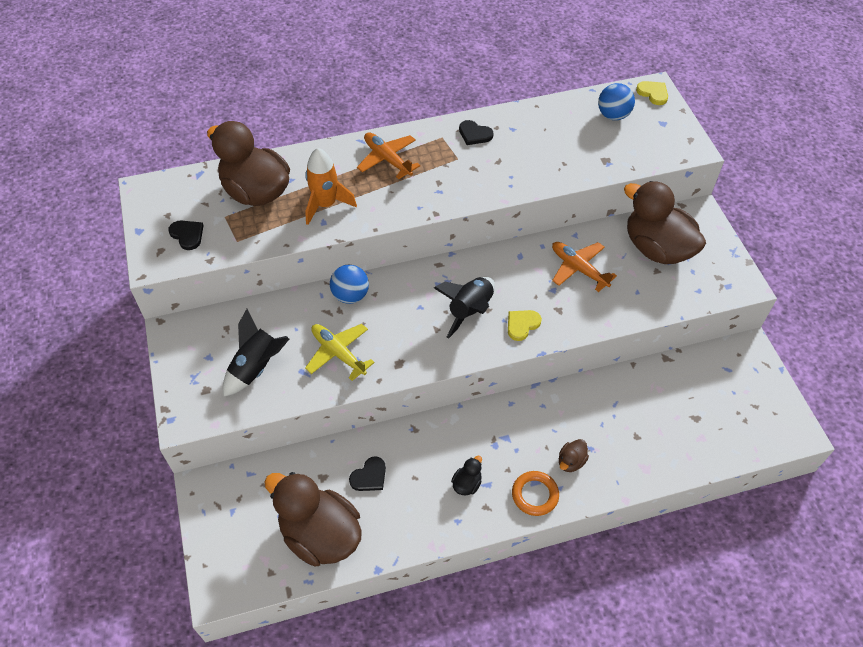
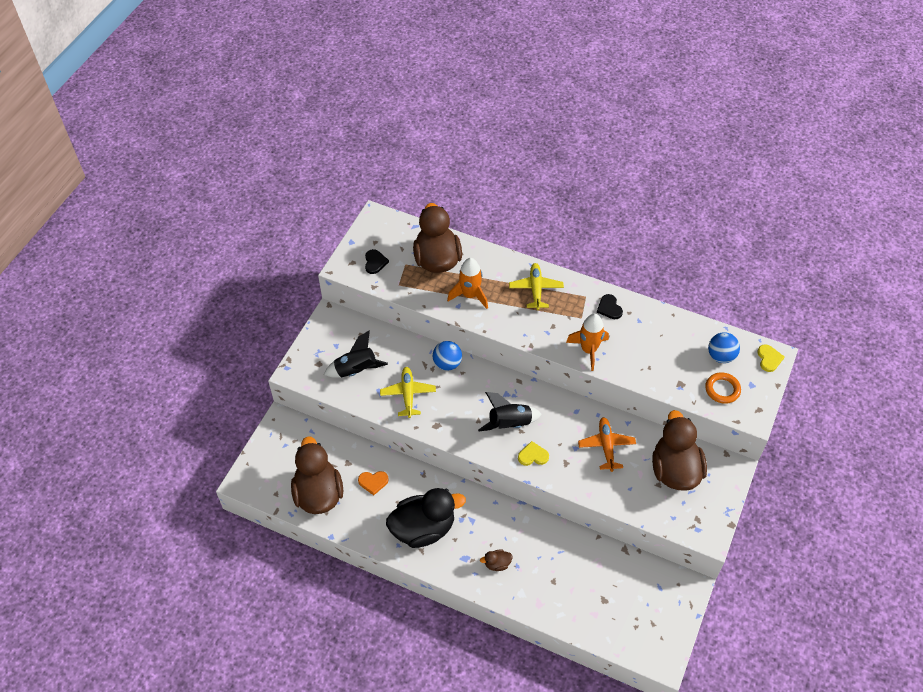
camera: 40 degrees right, 0 degrees up
black heart [349,456,386,491] -> orange heart [358,471,389,495]
orange plane [357,132,420,179] -> yellow plane [509,263,564,310]
black duck [451,456,482,495] -> black duck [386,488,466,548], size x2.48
orange ring [512,471,559,516] -> orange ring moved to [705,372,741,404]
none -> orange rocket [566,314,609,371]

